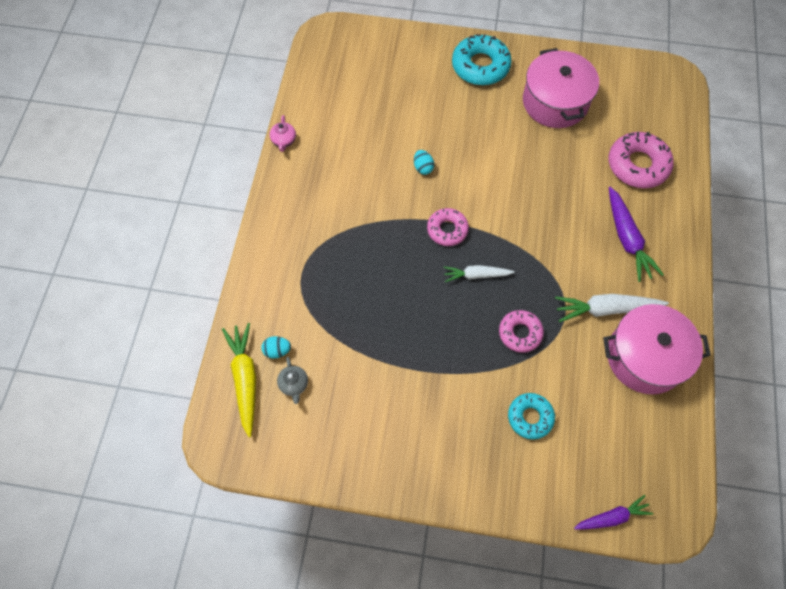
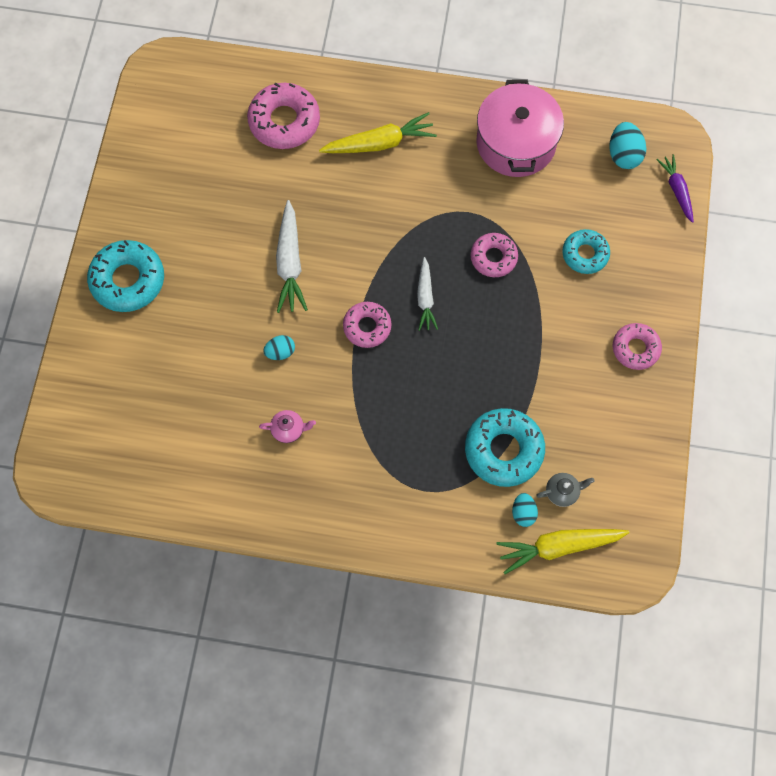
camera: 90 degrees left, 5 degrees up
pink teapot [270,115,296,152] -> pink teapot moved to [259,410,316,443]
pink pot [523,48,599,128] -> none
white carrot [555,294,669,322] -> white carrot moved to [276,200,308,313]
purple carrot [609,187,664,282] -> yellow carrot [319,112,437,153]
none -> turquoise donut [465,408,545,487]
none -> turquoise egg [609,122,646,169]
none -> pink donut [613,323,662,370]

